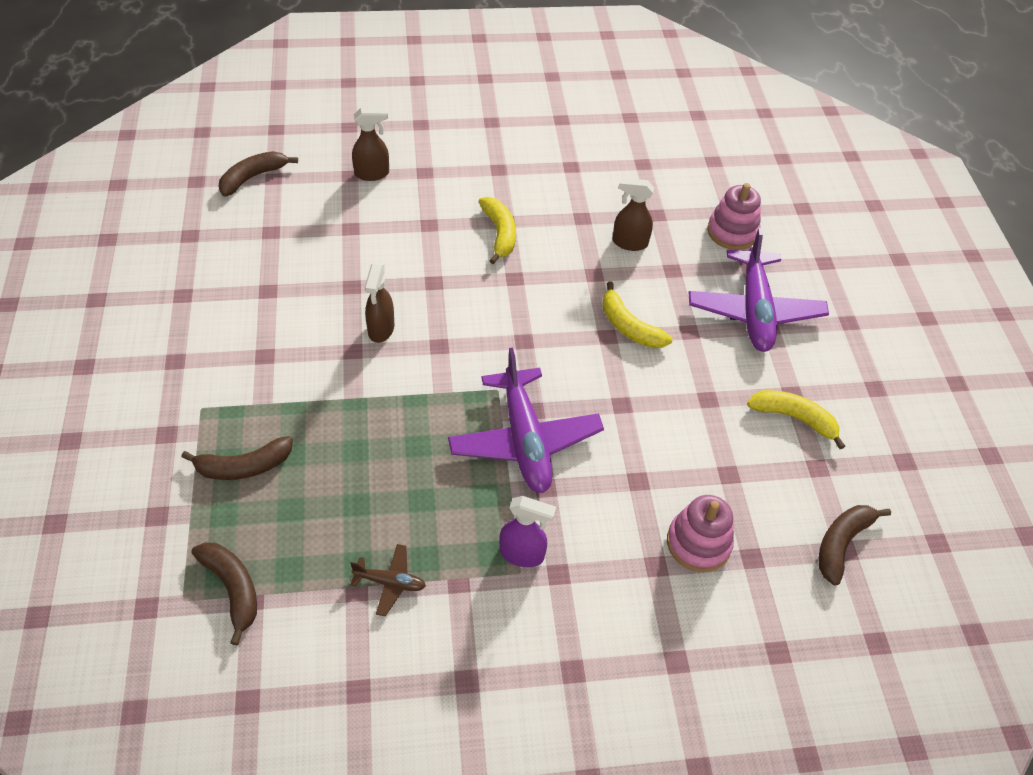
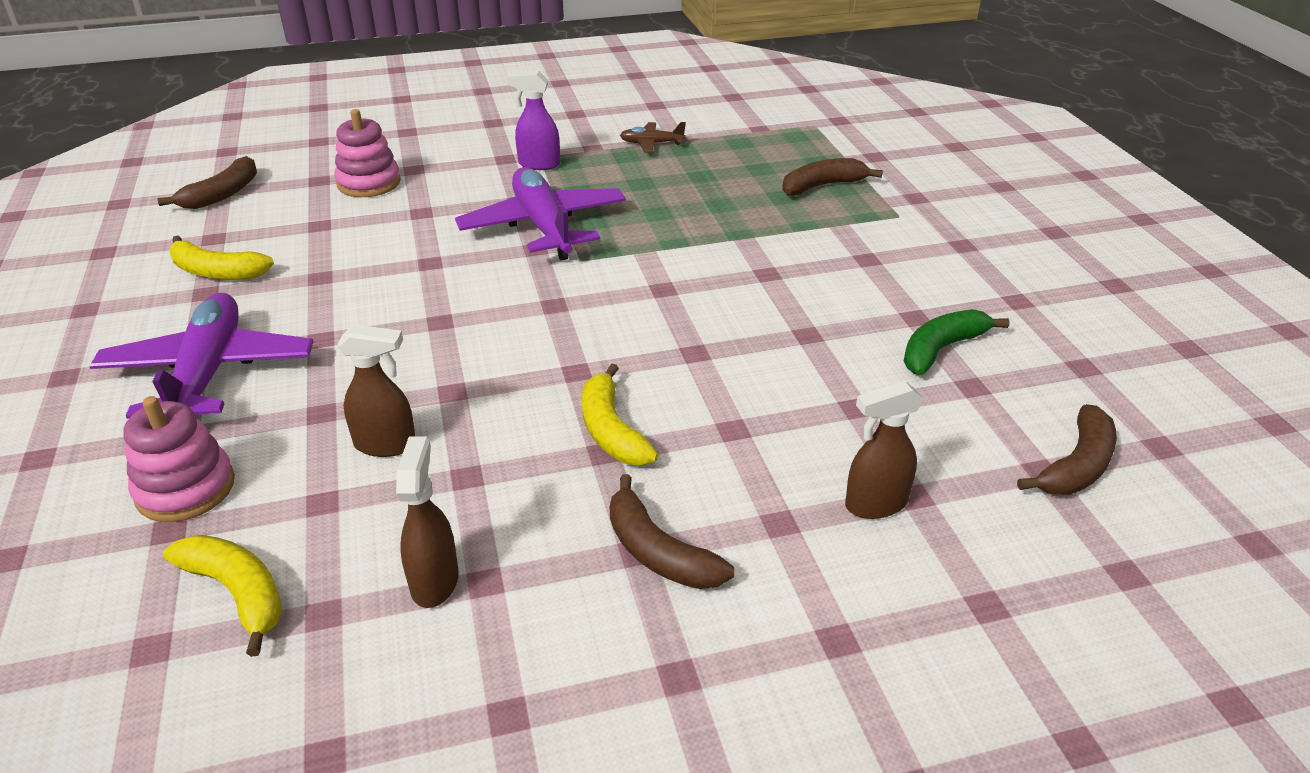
camera: 175 degrees right, 15 degrees down
brown banana [191,542,257,645] -> brown banana moved to [610,474,734,589]
brown spray bottle [365,264,394,343] -> brown spray bottle moved to [396,437,459,608]
yellow banana [602,282,672,348] -> yellow banana moved to [163,535,282,657]
none -> green banana [904,309,1010,375]

